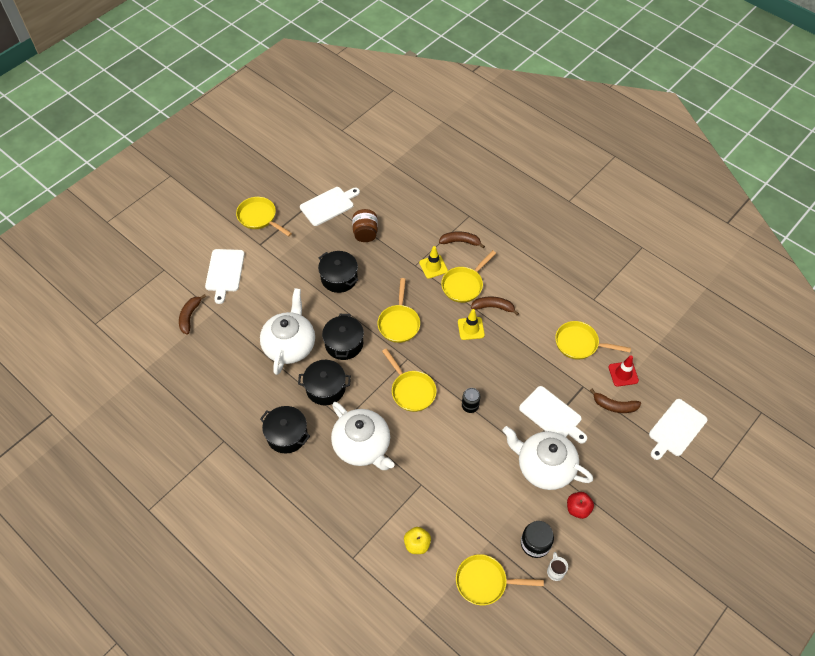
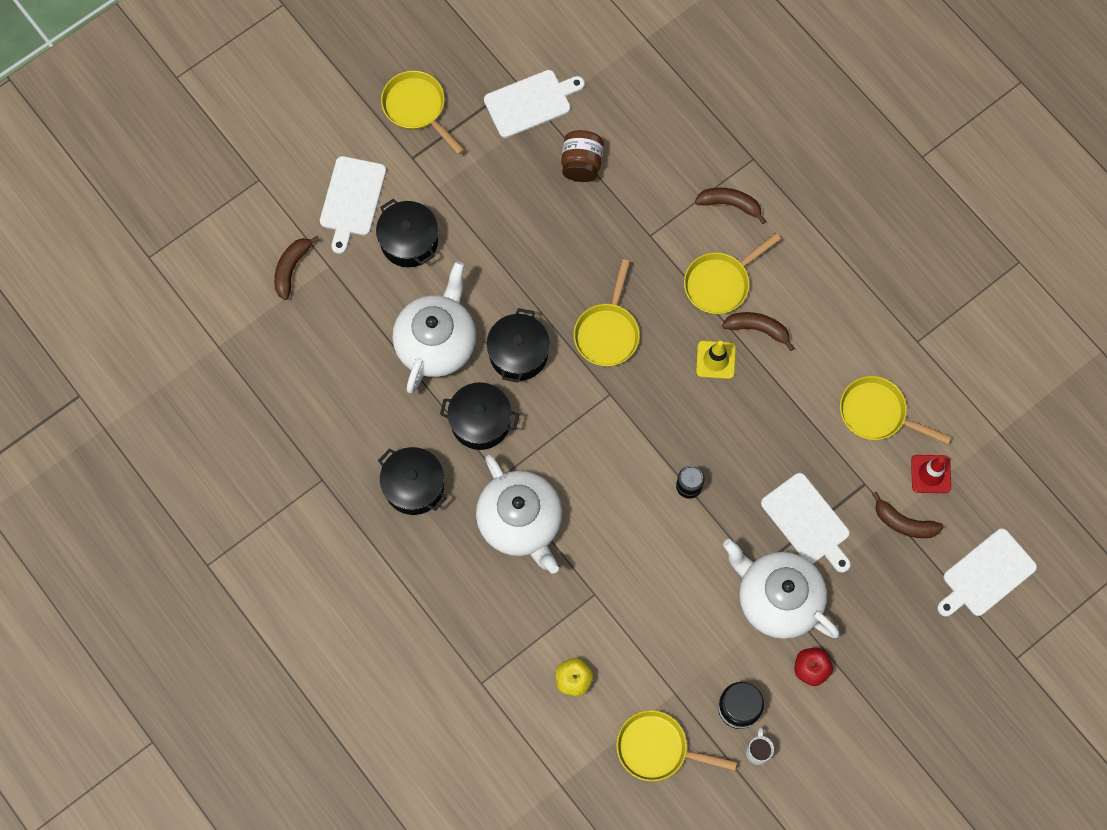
camera: 10 degrees right, 15 degrees up
black pot [318,251,358,293] -> black pot moved to [376,199,438,267]
yellow pan [382,348,437,412] -> none
yellow traffic cone [419,246,448,279] -> none

